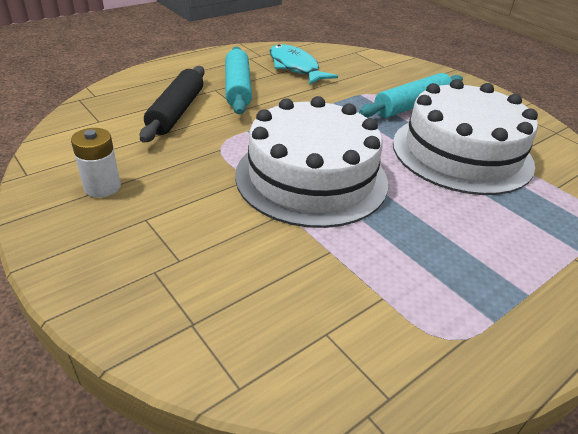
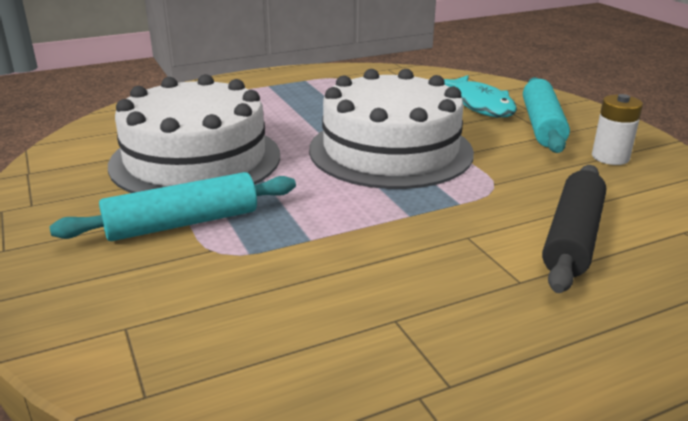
camera: 165 degrees left, 10 degrees down
turquoise rolling pin [225,46,252,114] -> turquoise rolling pin moved to [523,77,570,153]
turquoise fish [269,44,338,85] -> turquoise fish moved to [444,75,517,117]

